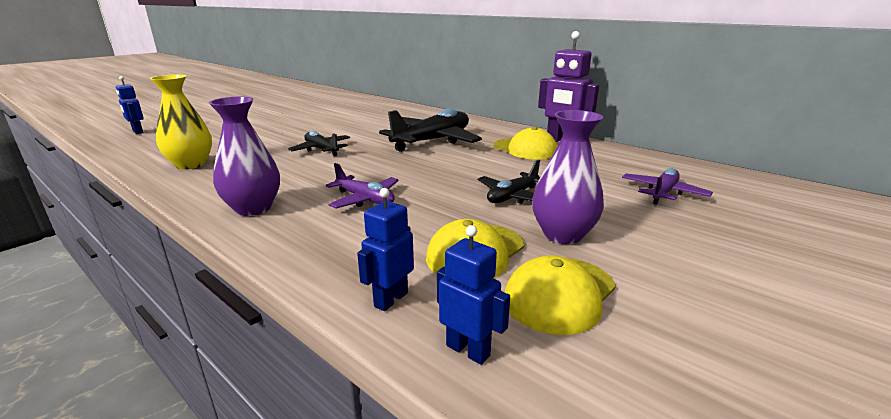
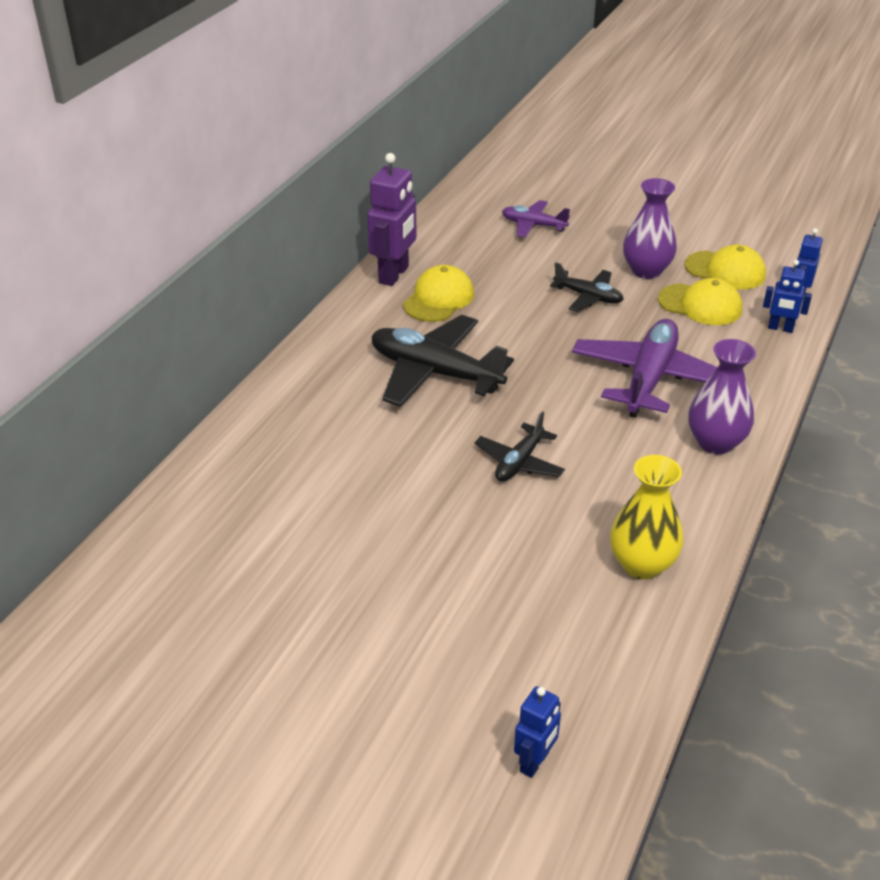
camera: 105 degrees left, 15 degrees up
purple plane [326,163,399,209] -> purple plane [572,319,717,418], size x1.83

